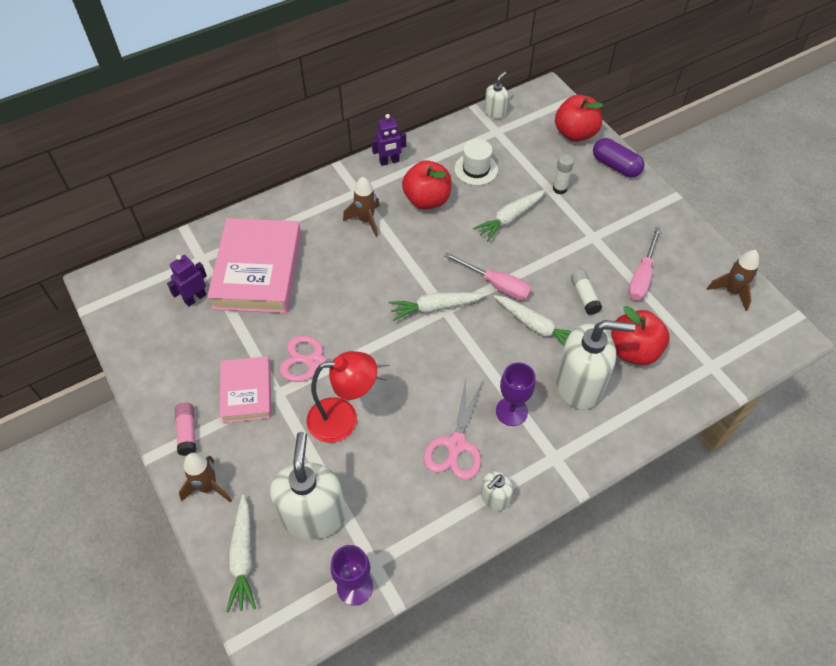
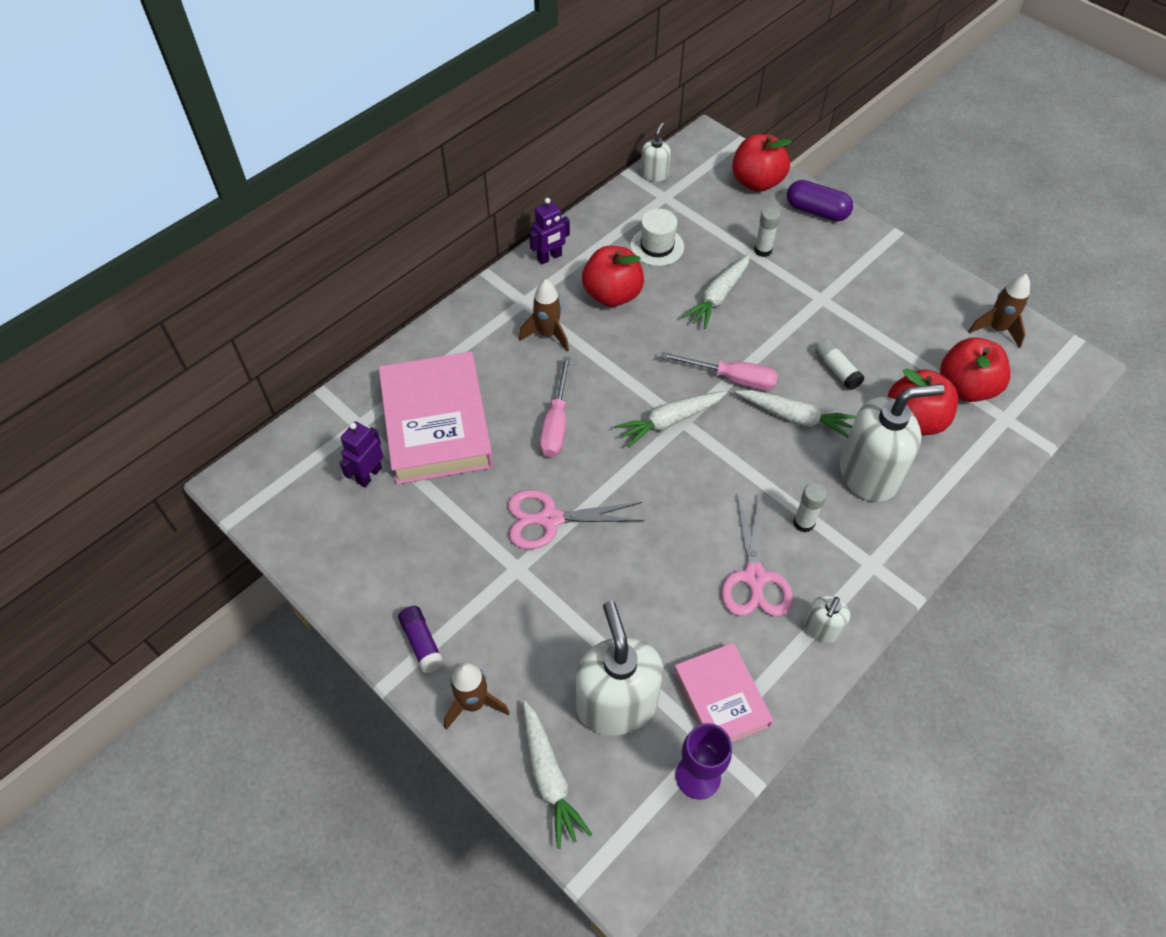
camera: 15 degrees left, 0 degrees up
pink glue stick [175,403,196,456] -> purple glue stick [398,606,444,673]
pink book [220,356,271,423] -> pink book moved to [674,643,773,743]
red lamp [306,351,377,443] -> none
purple goblet [496,362,536,426] -> white glue stick [793,483,827,532]
pink screwdriver [628,227,661,300] -> pink screwdriver moved to [540,357,571,457]
none -> red apple [940,337,1010,402]

